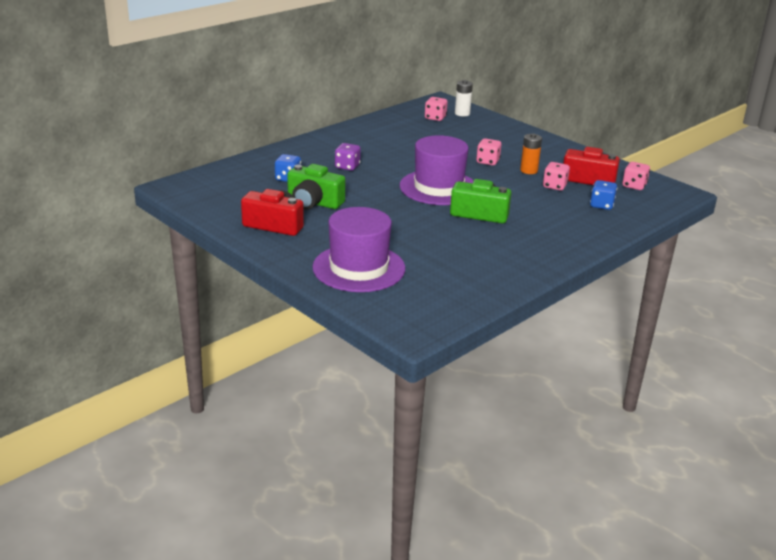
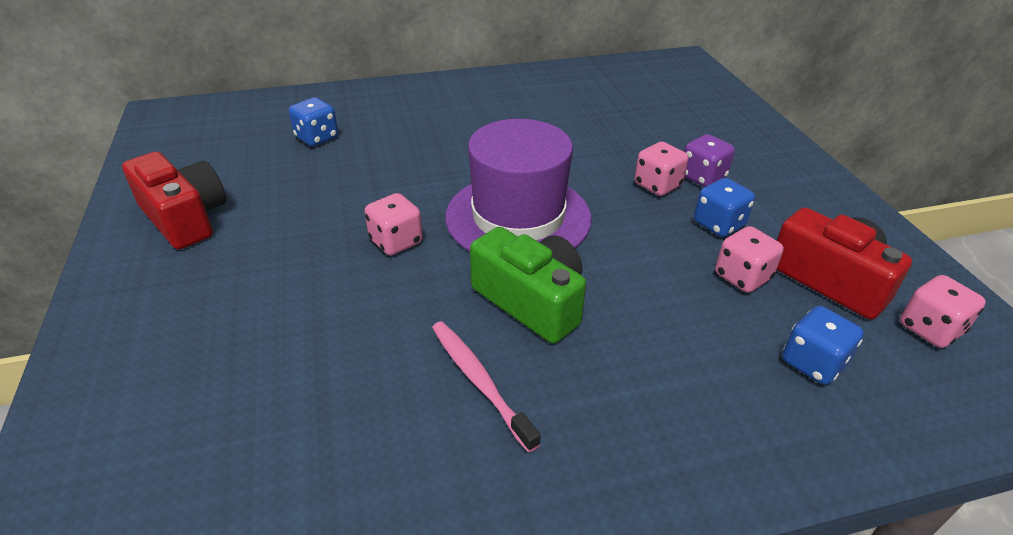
camera: 30 degrees right, 10 degrees up
green camera [287,164,345,210] -> none
purple hat [312,207,405,292] -> none
purple dice [335,143,361,171] -> purple dice moved to [684,134,735,187]
pink dice [425,97,448,121] -> pink dice moved to [365,193,423,256]
white battery [455,80,473,116] -> none
orange battery [520,133,542,174] -> blue dice [694,178,755,237]
none -> pink toothbrush [432,321,541,452]

